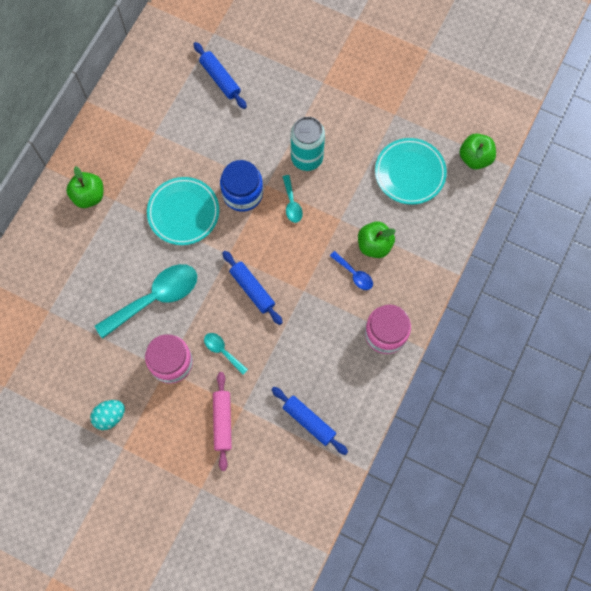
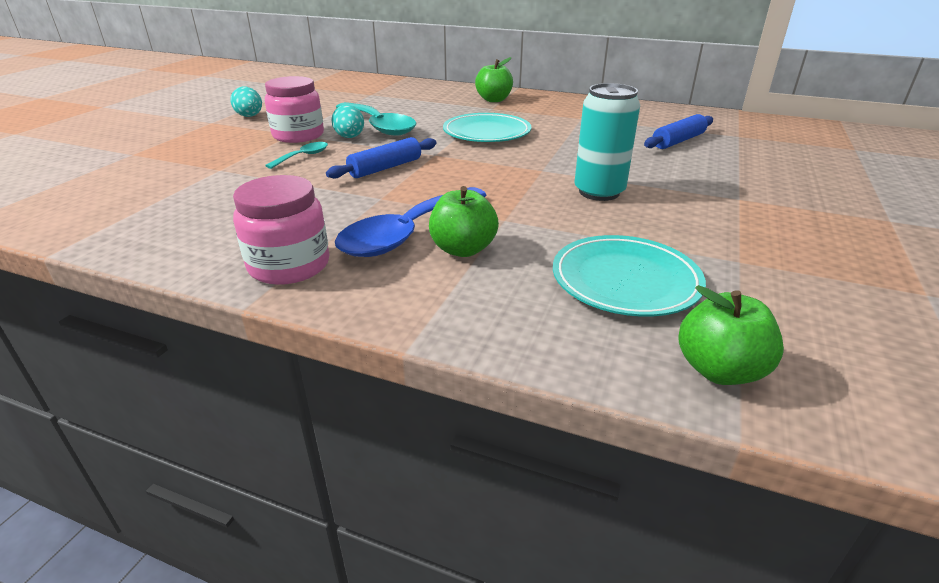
camera: 85 degrees right, 40 degrees down
pink rolling pin [213,372,232,471] -> none
blue jar [220,160,263,212] -> none
blue rolling pin [271,387,348,455] -> none
turquoise spoon [282,175,303,223] -> none
blue spoon [330,251,373,290] -> blue spoon [335,187,487,257], size x2.09
none -> turquoise egg [331,105,364,138]

